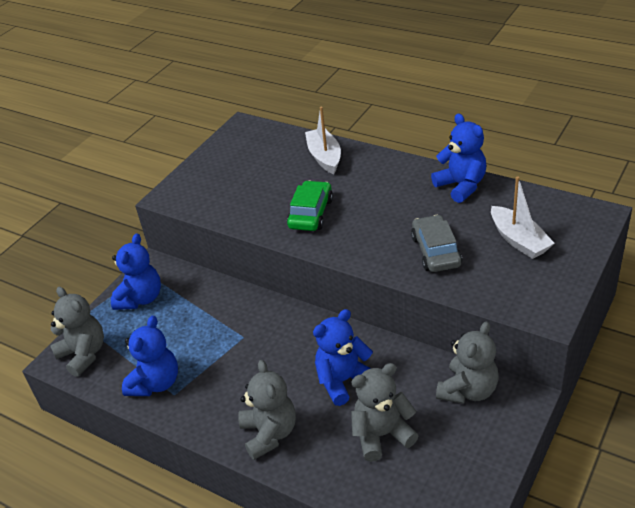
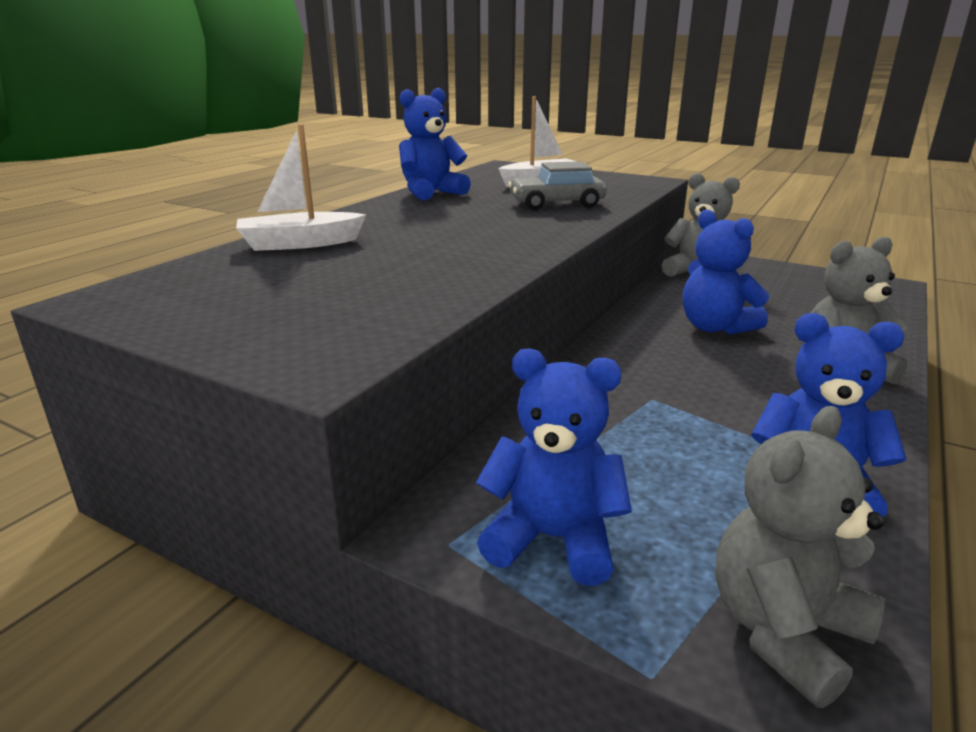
camera: 95 degrees left, 15 degrees down
green car [287,180,333,231] -> none
grey teddy bear [351,363,419,462] -> none

